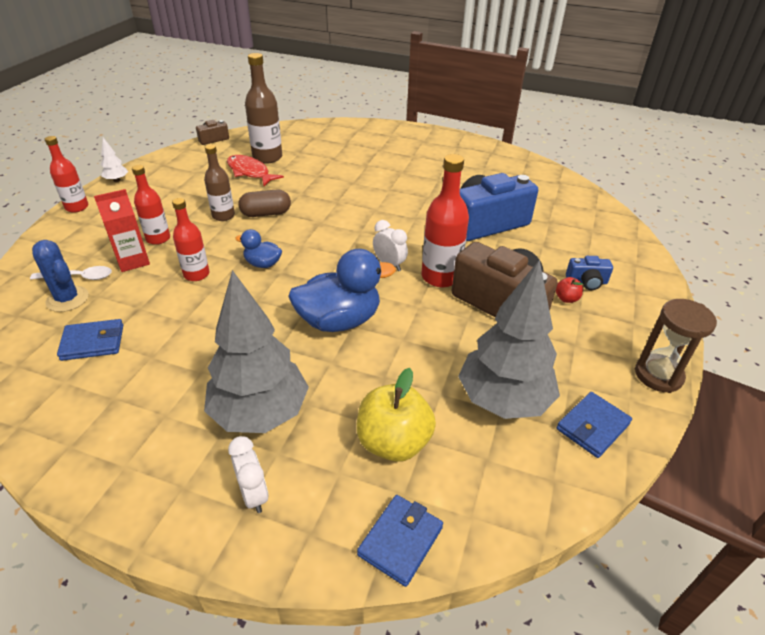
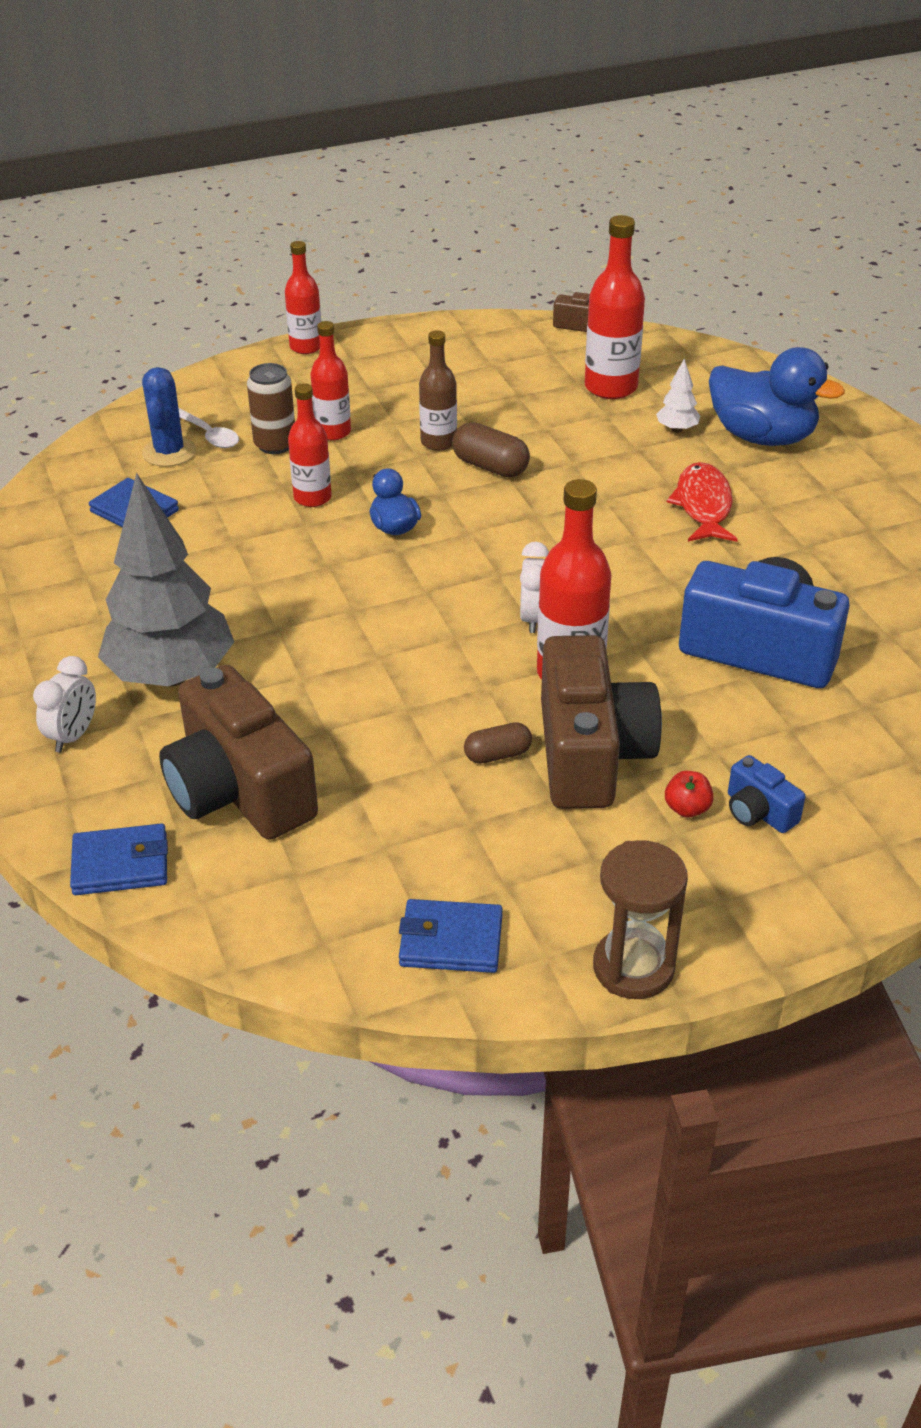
camera: 50 degrees right, 0 degrees up
red carton [94,189,150,272] -> brown can [247,363,295,454]
white tree [101,138,128,182] -> white tree moved to [656,358,700,433]
red fish [227,155,284,186] -> red fish moved to [667,462,738,542]
brown bottle [245,53,282,164] -> red bottle [585,215,645,399]
blue duck [288,249,396,332] -> blue duck moved to [709,347,845,446]
yellow apple [357,368,436,462] -> brown camera [159,665,318,840]
grey tree [458,260,560,419] -> none
none -> brown capsule [464,722,532,764]

